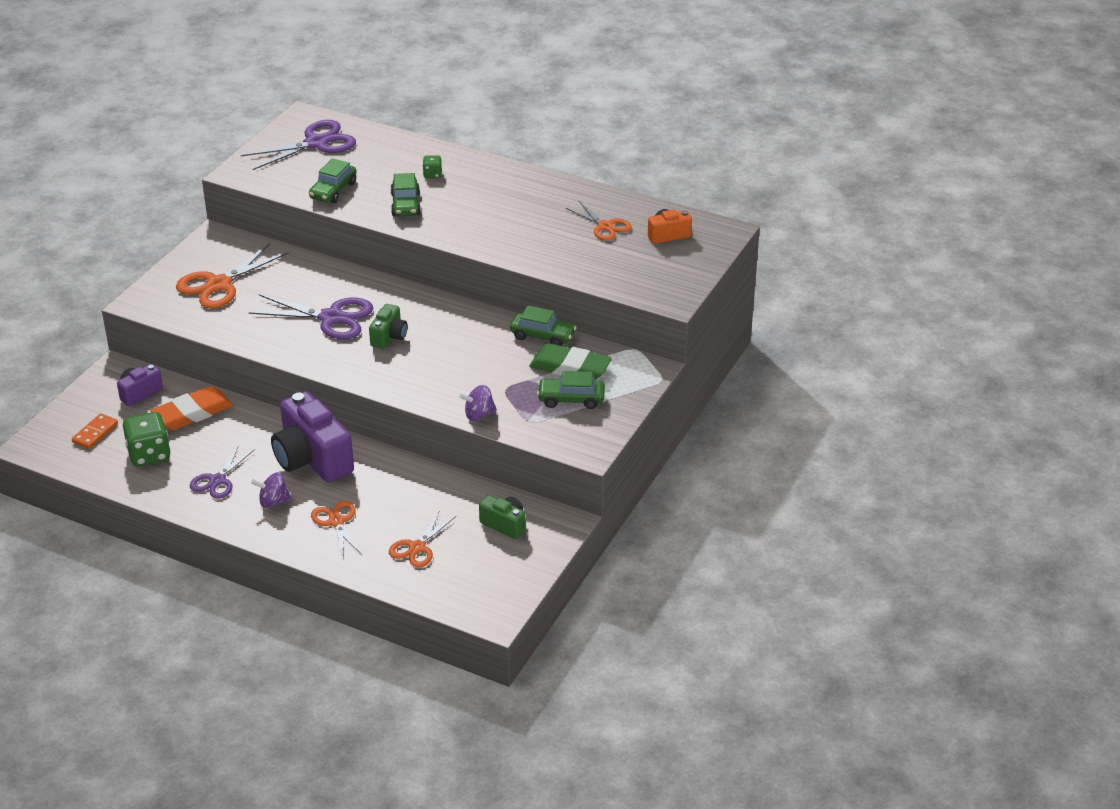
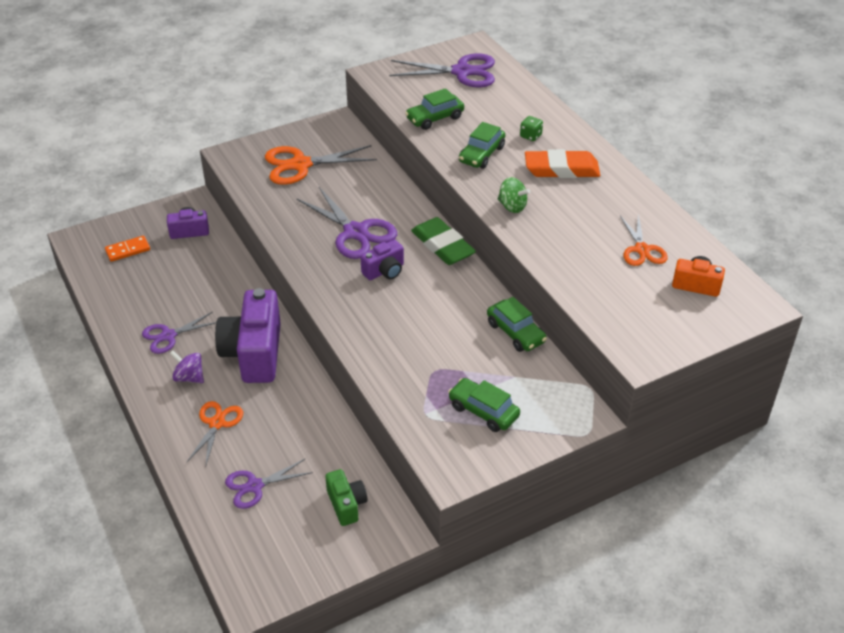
camera: 35 degrees right, 5 degrees up
green dice [123,412,171,466] -> none
orange eraser [150,386,233,430] -> orange eraser moved to [525,149,600,178]
green camera [369,304,408,349] -> purple camera [361,240,404,280]
orange scissors [389,510,456,568] -> purple scissors [225,458,313,509]
purple spinning top [459,385,497,421] -> none
green eraser [529,343,612,380] -> green eraser moved to [411,217,476,265]
none -> green spinning top [498,177,530,213]

